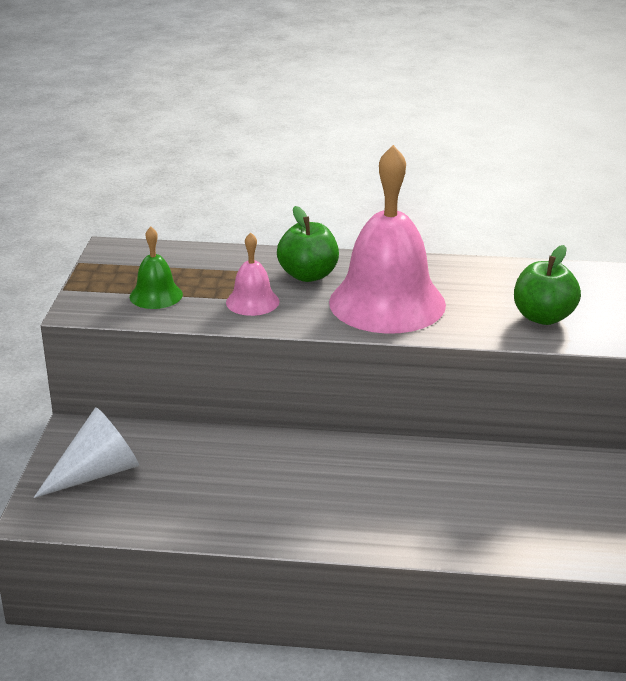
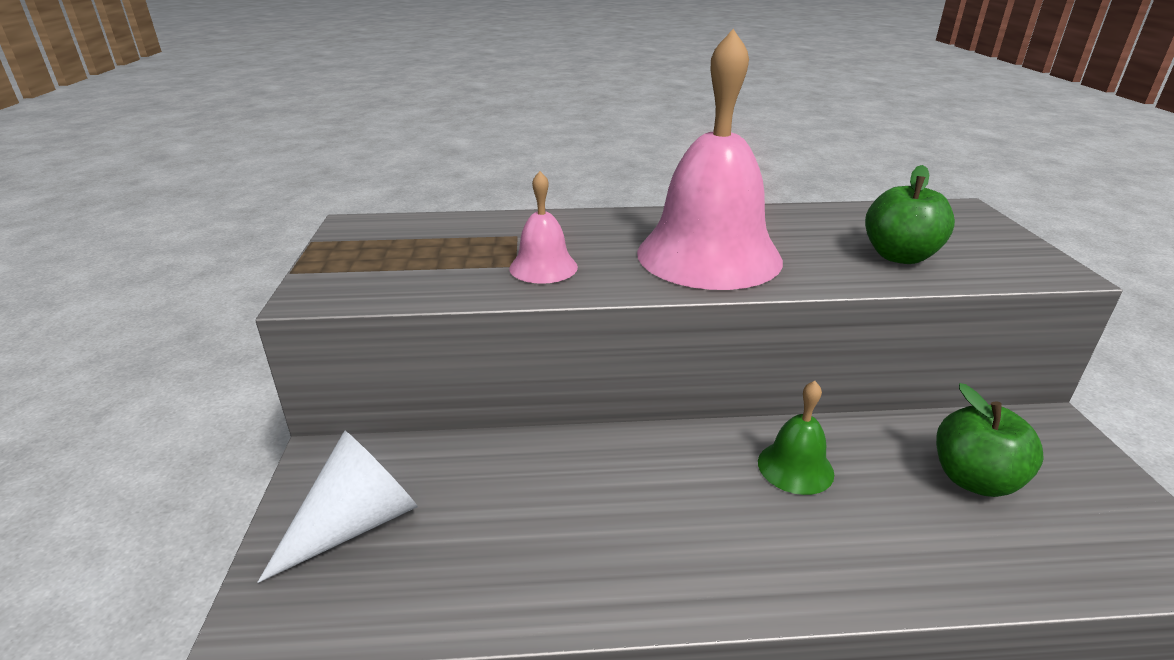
camera: 10 degrees left, 0 degrees up
green bell [130,227,183,309] -> green bell moved to [758,381,834,495]
green apple [277,206,339,282] -> green apple moved to [936,383,1044,497]

